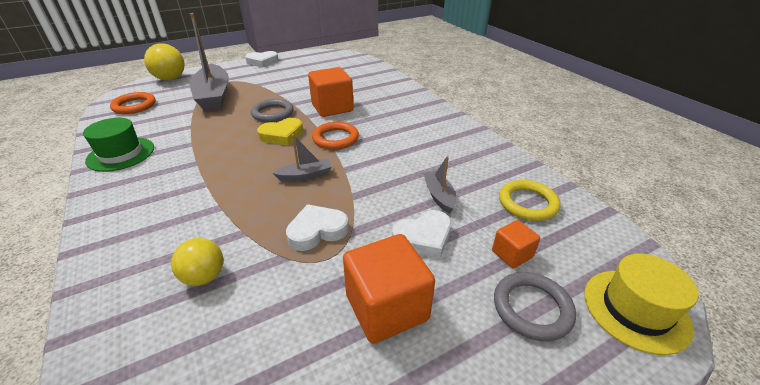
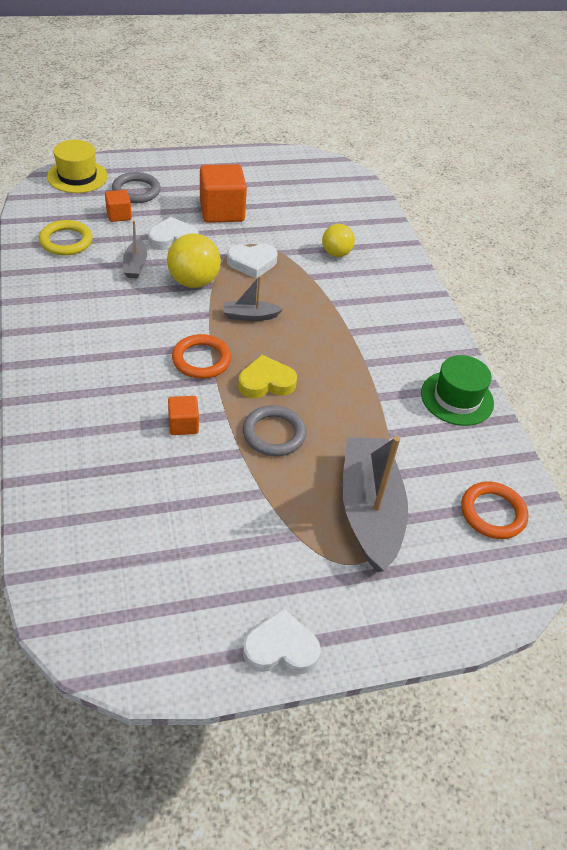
camera: 170 degrees left, 10 degrees up
yellow ball [144,43,185,81] -> yellow ball moved to [167,233,221,288]
orange cube [308,67,354,117] -> orange cube [168,396,199,435], size x0.53

